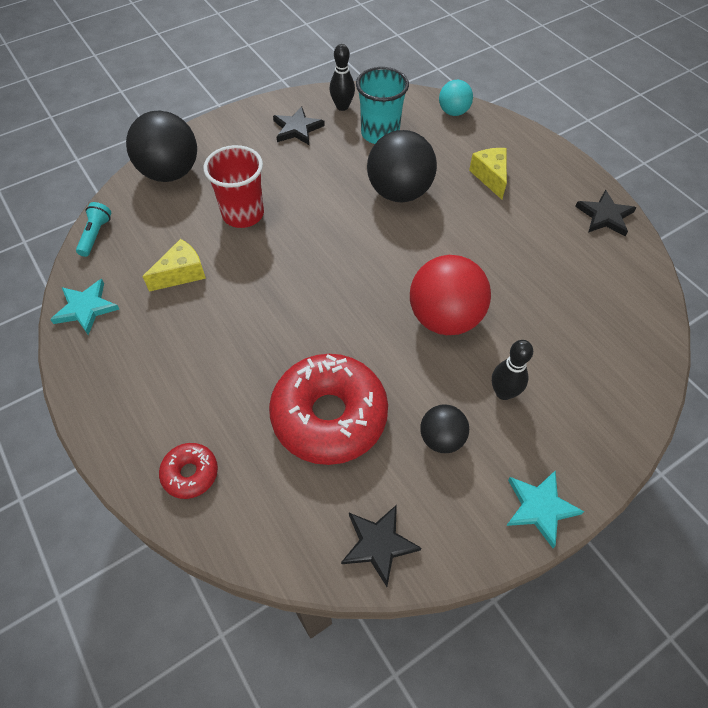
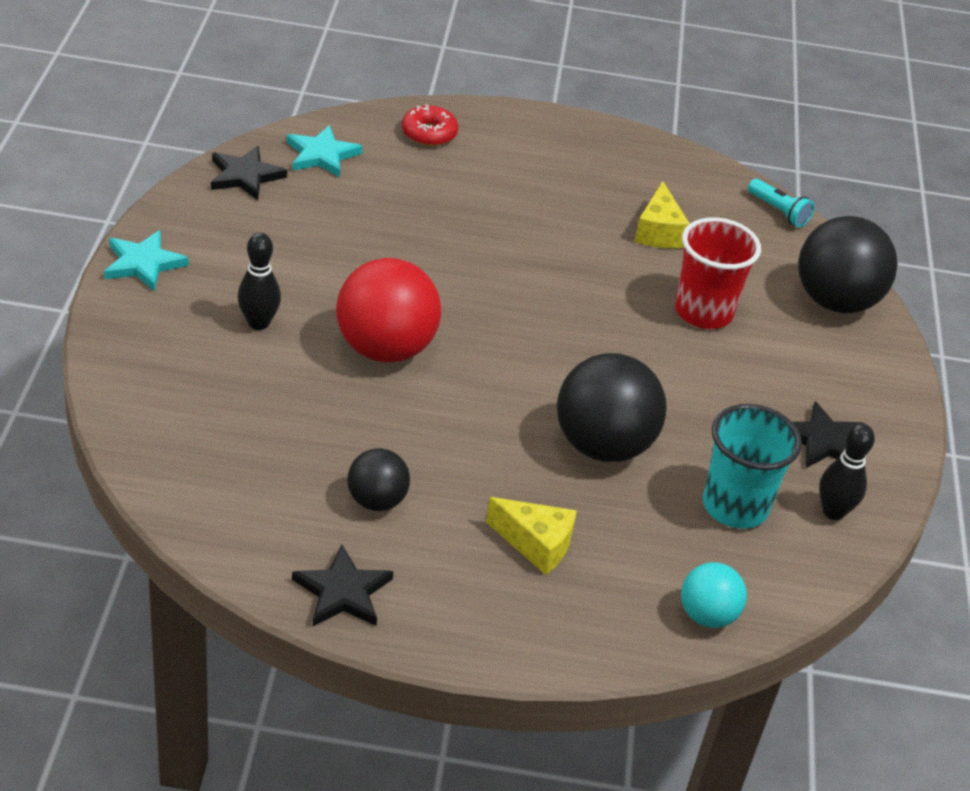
camera: 125 degrees right, 15 degrees down
turquoise star [50,279,119,335] -> turquoise star moved to [287,125,362,177]
red donut [269,354,388,465] -> none
black ball [420,405,469,453] -> black ball moved to [347,448,410,511]

